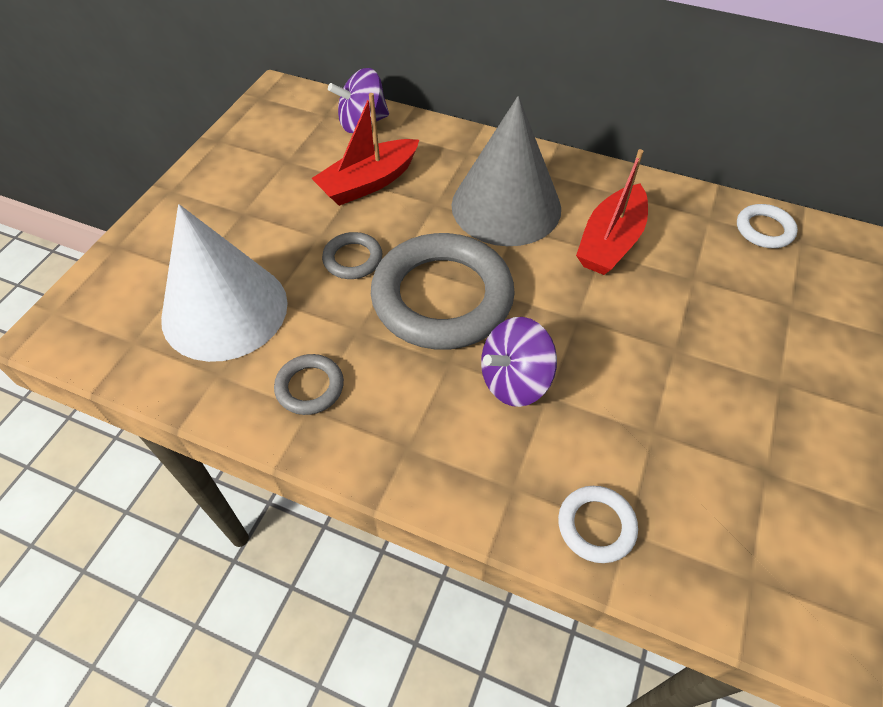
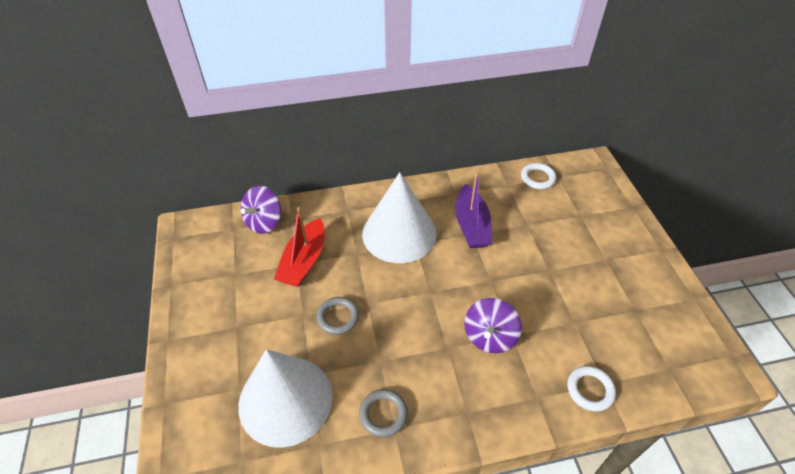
camera: 35 degrees left, 5 degrees down
grey ring [371,233,515,350] -> none
grey cone [452,96,561,246] -> white cone [362,172,437,263]
red boat [576,149,648,275] -> purple boat [455,171,492,248]

